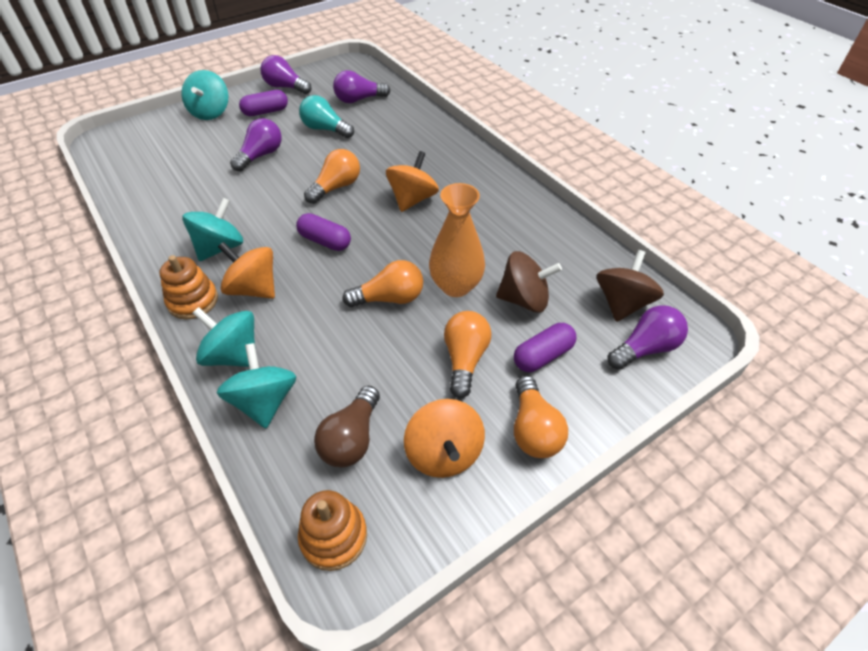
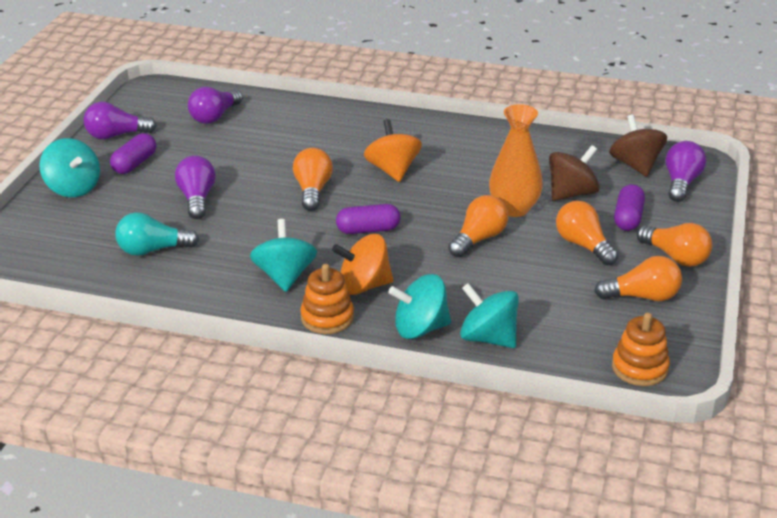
camera: 40 degrees left, 15 degrees down
turquoise light bulb [299,95,354,138] -> turquoise light bulb moved to [115,212,199,256]
brown light bulb [314,386,380,468] -> none
orange spinning top [404,399,485,478] -> orange light bulb [594,256,682,301]

